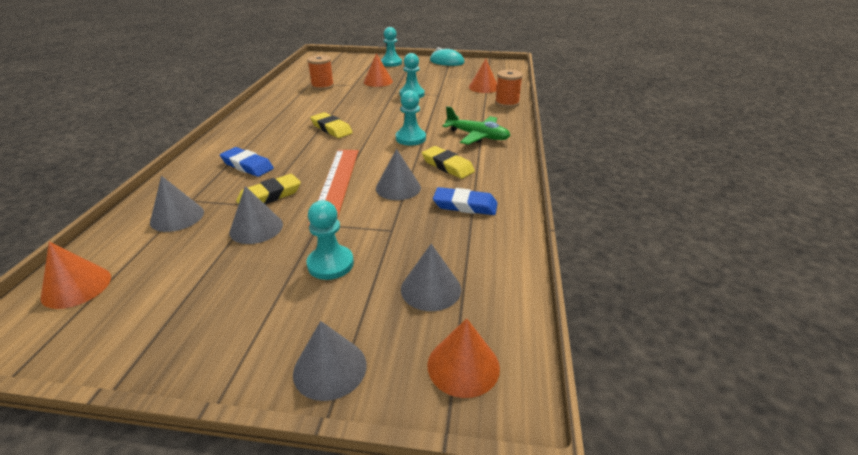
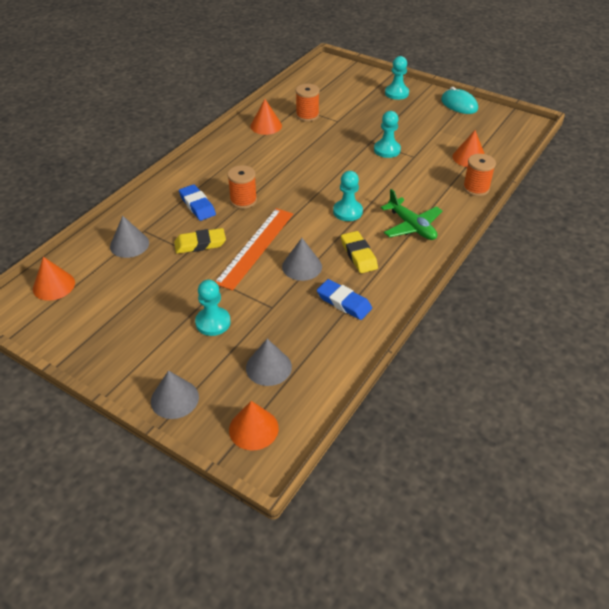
camera: 25 degrees right, 10 degrees up
grey cone [229,186,283,244] -> none
yellow eraser [310,112,353,138] -> none
orange cone [364,53,393,87] -> orange cone moved to [250,99,282,135]
none -> orange spool [227,165,257,209]

